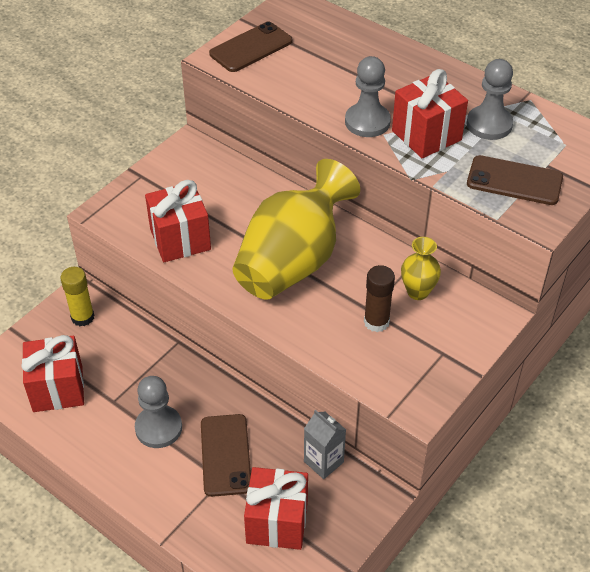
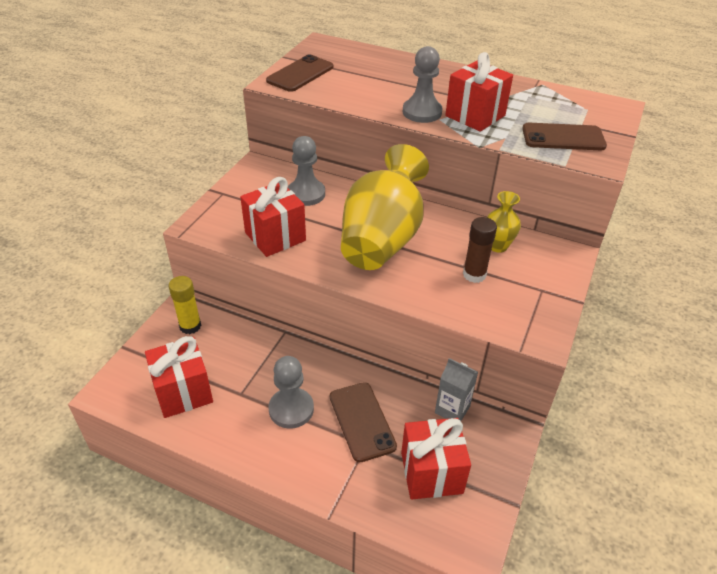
camera: 15 degrees left, 5 degrees down
grey pawn [467,59,513,140] -> grey pawn moved to [288,136,325,206]

